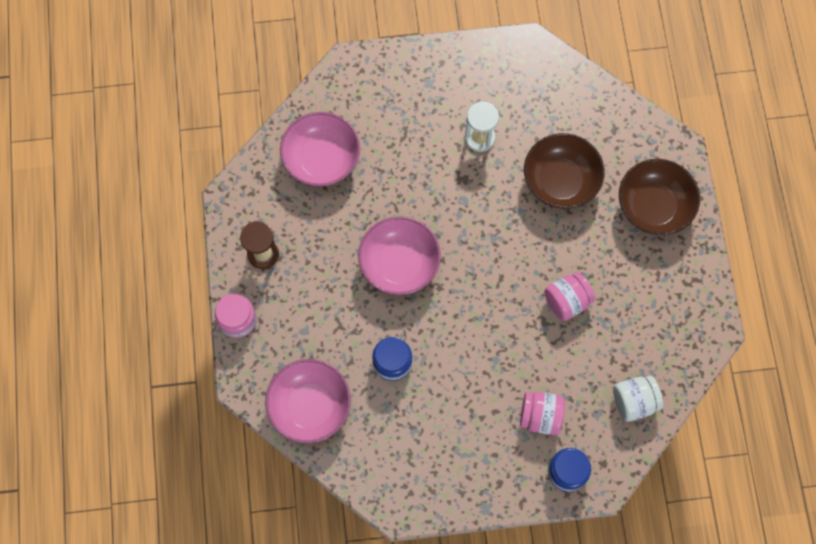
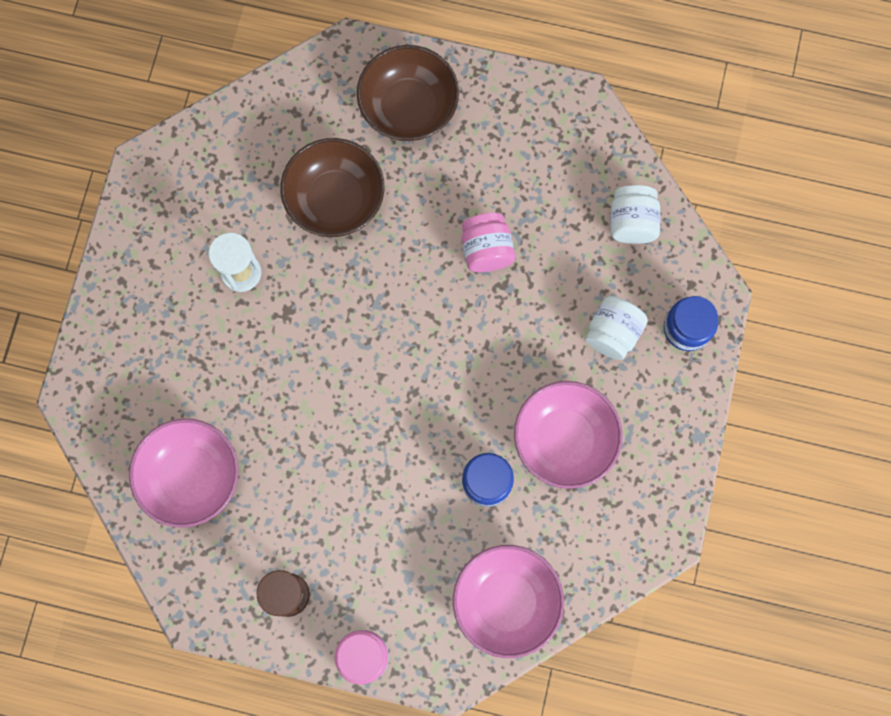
camera: 70 degrees left, 5 degrees up
pink bowl [358,216,441,295] -> pink bowl moved to [514,381,623,489]
pink jar [520,392,565,435] -> white jar [585,296,648,360]

